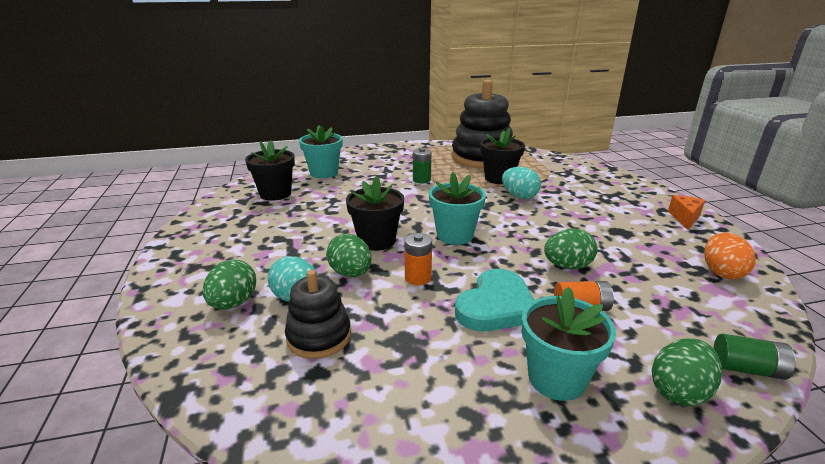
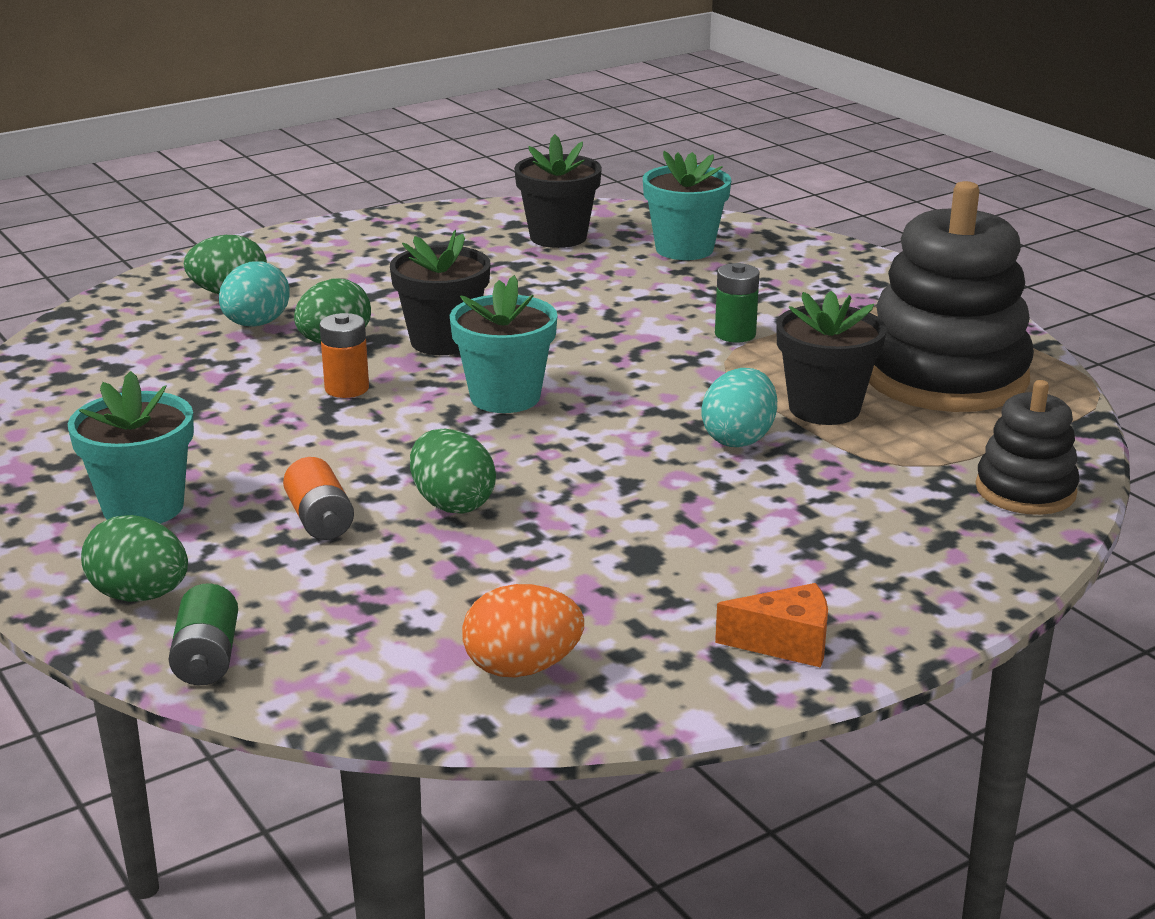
camera: 70 degrees right, 0 degrees up
black stacking toy [285,270,351,359] -> black stacking toy moved to [975,380,1080,515]
turquoise heart [455,269,534,331] -> none

